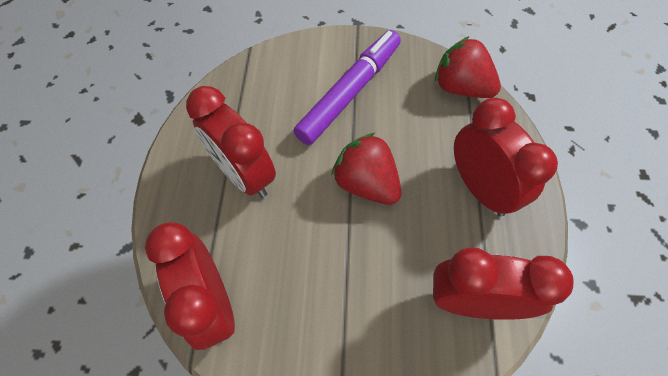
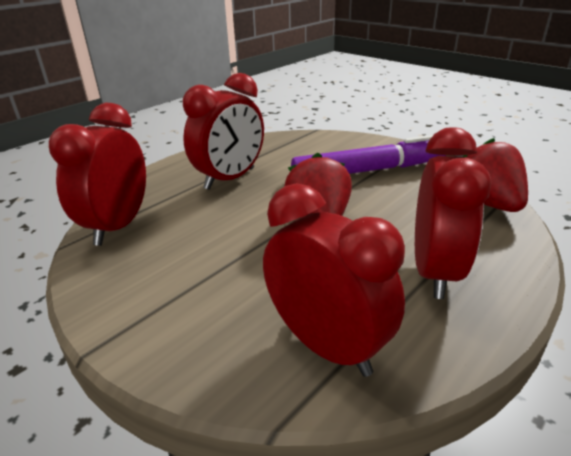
camera: 40 degrees right, 30 degrees down
red clock [186,86,276,198] -> red clock turned 135 degrees counterclockwise [183,73,264,190]

